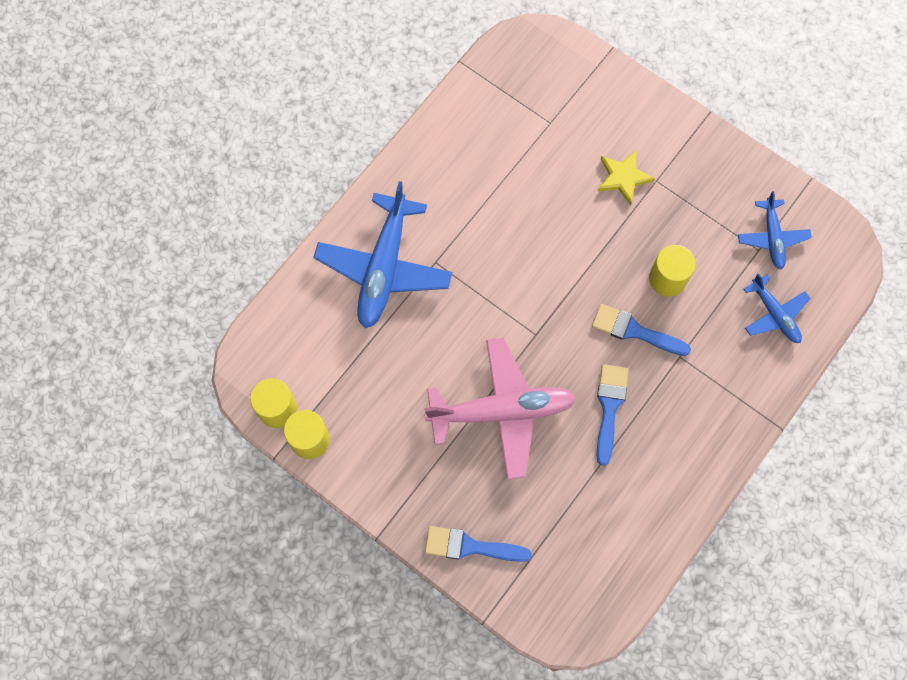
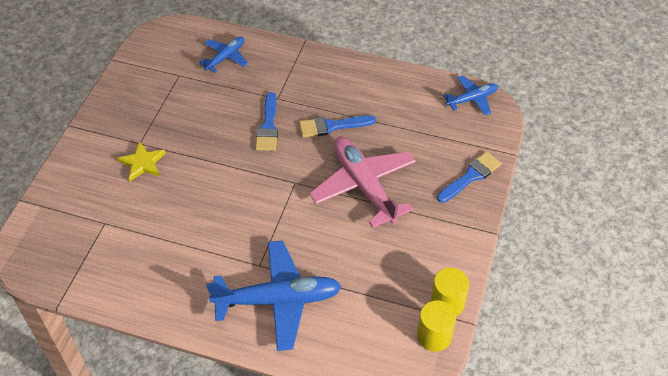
camera: 110 degrees left, 20 degrees down
blue brush [425,526,532,562] -> blue brush turned 120 degrees counterclockwise [437,152,502,203]
yellow cylinder [649,245,696,296] -> none
blue plane [738,191,812,270] -> blue plane moved to [443,76,498,115]

